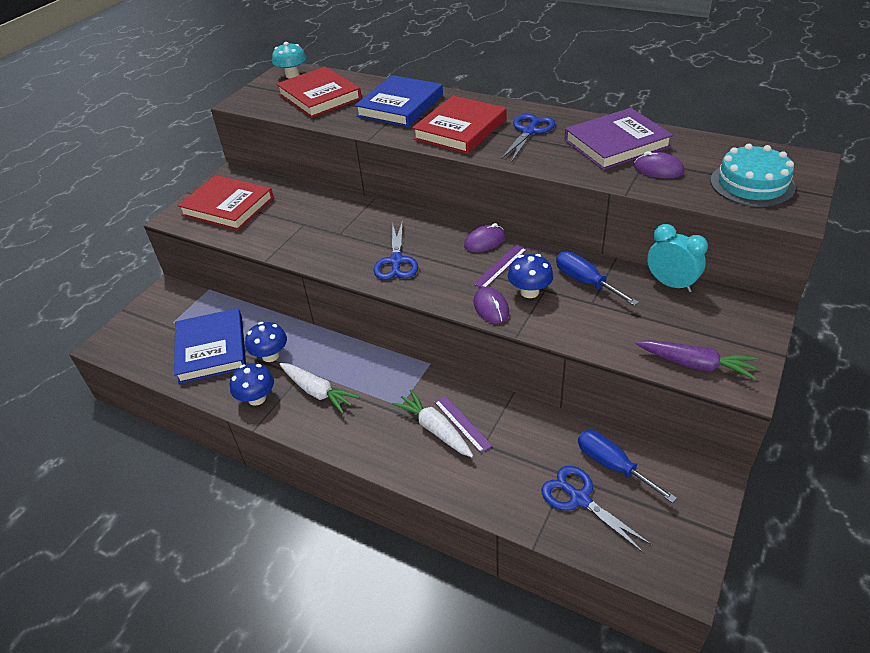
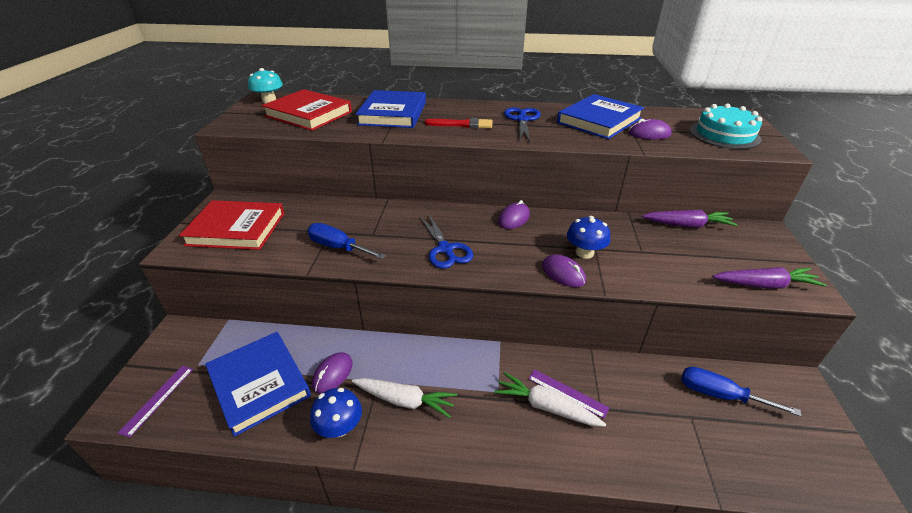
camera: 25 degrees left, 5 degrees down
blue mushroom [245,322,287,362] -> purple mouse [312,352,353,394]
red book [412,95,507,154] -> red brush [424,118,492,128]
purple ruler [474,245,527,288] -> purple ruler moved to [118,366,193,438]
blue scissors [541,466,652,553] -> none
blue screwdriver [556,251,639,306] -> blue screwdriver moved to [307,223,386,259]
purple book [565,108,673,170] -> blue book [557,94,644,139]
turquoise clock [647,224,708,292] -> purple carrot [642,210,737,228]

